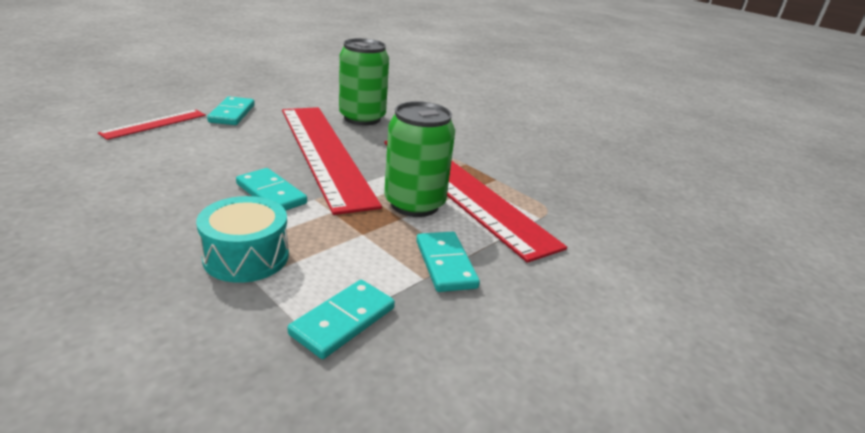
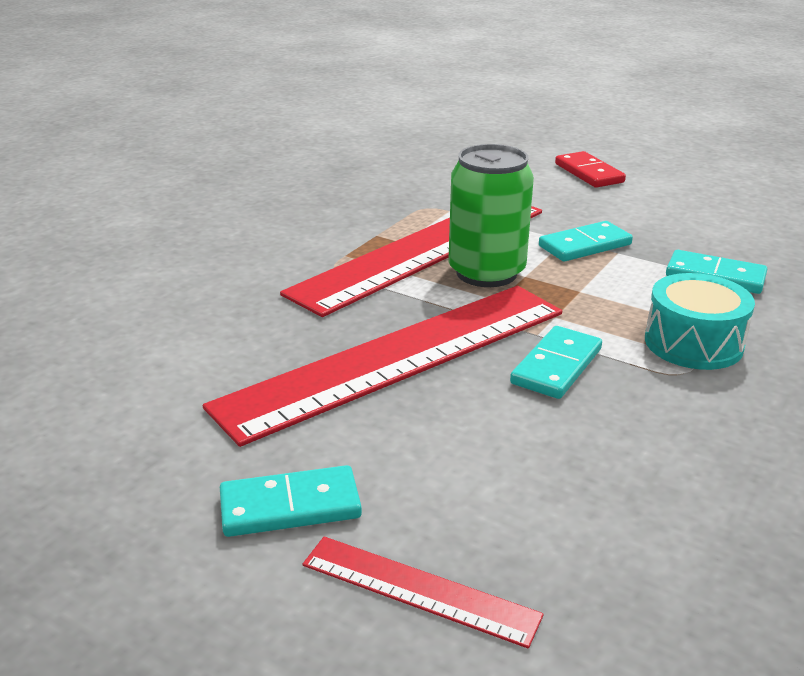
camera: 100 degrees left, 0 degrees up
green can [339,38,389,125] -> none
none -> red domino [555,151,626,188]

